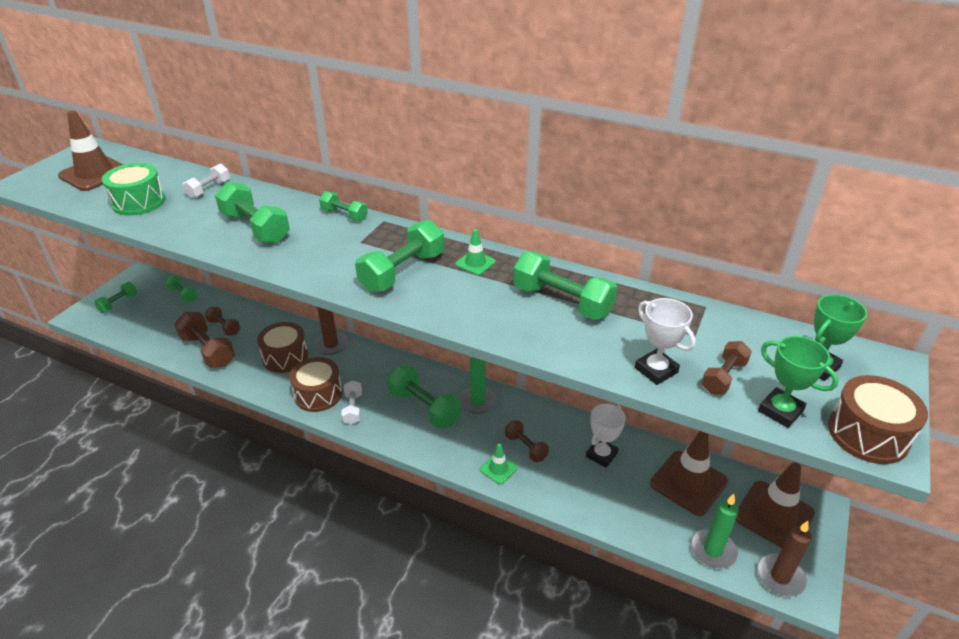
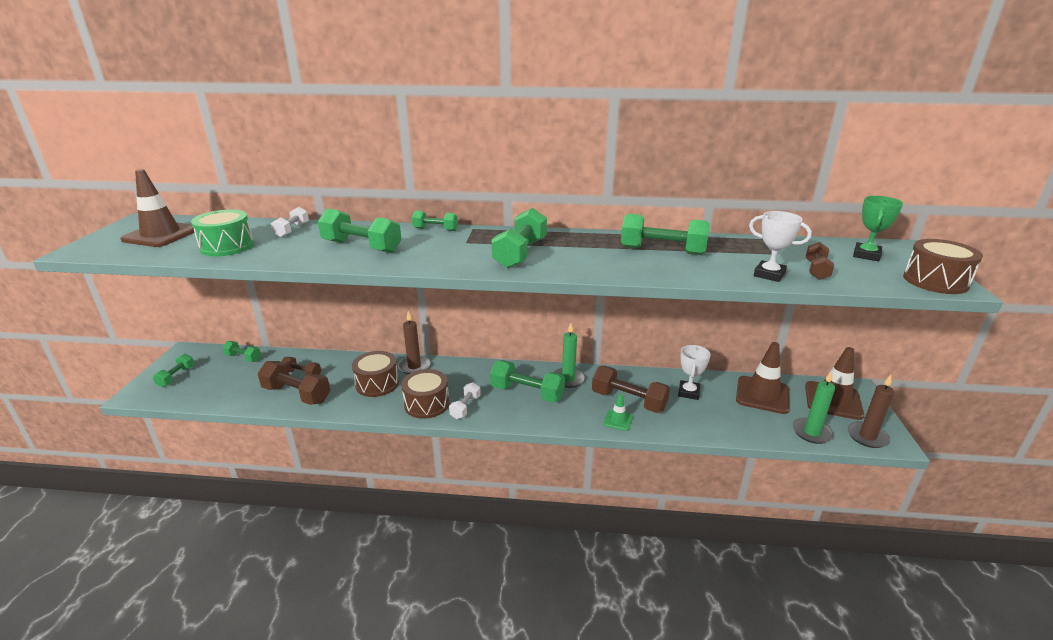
camera: 20 degrees left, 10 degrees down
white dumbbell [341,380,362,425] -> white dumbbell turned 45 degrees clockwise [449,382,481,419]
green traffic cone [455,229,496,275] -> none
brown dumbbell [505,420,549,462] -> brown dumbbell [592,366,670,413], size x1.75
green trophy [758,336,839,428] -> none

